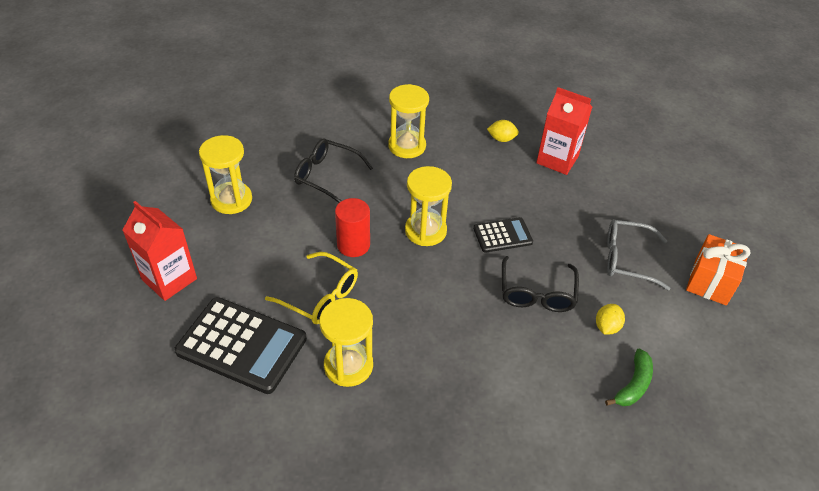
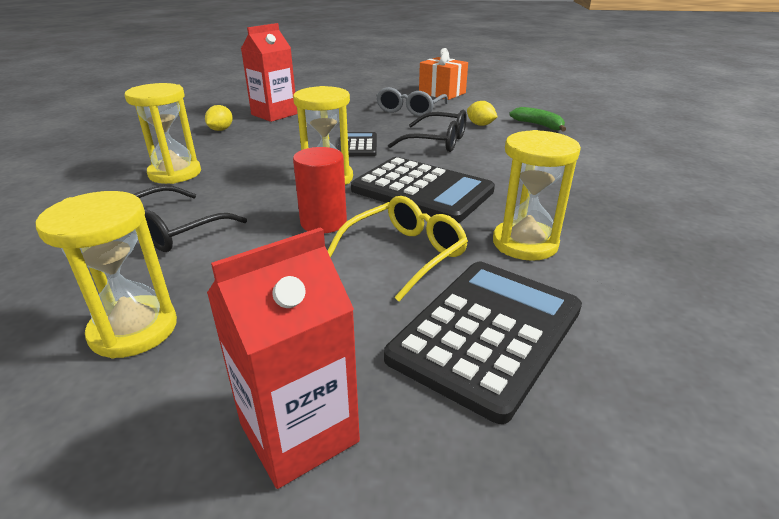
camera: 75 degrees left, 15 degrees down
none -> black calculator [351,157,495,223]

